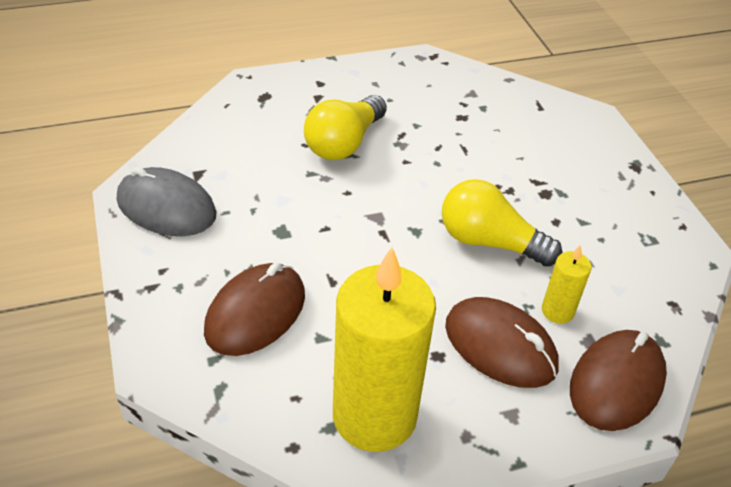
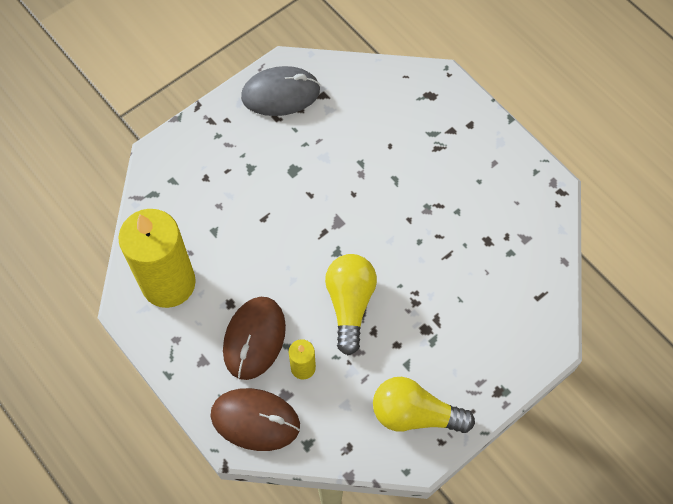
camera: 70 degrees right, 20 degrees up
grey mouse [117,167,217,236] -> grey mouse turned 75 degrees clockwise [241,66,320,116]
brown mouse [204,263,305,356] -> none
yellow light bulb [304,95,387,160] -> yellow light bulb moved to [373,377,475,433]

